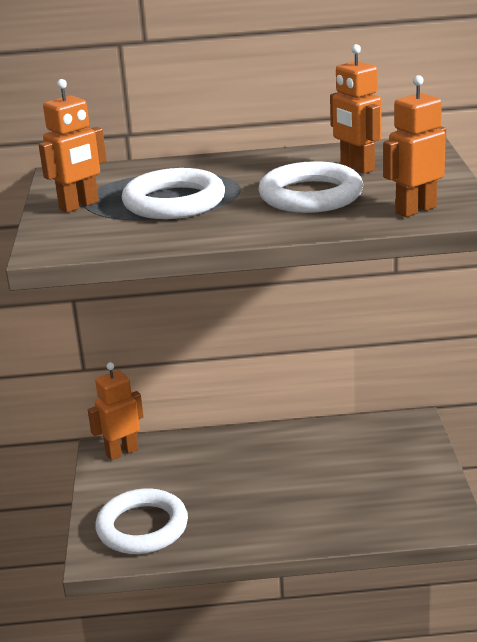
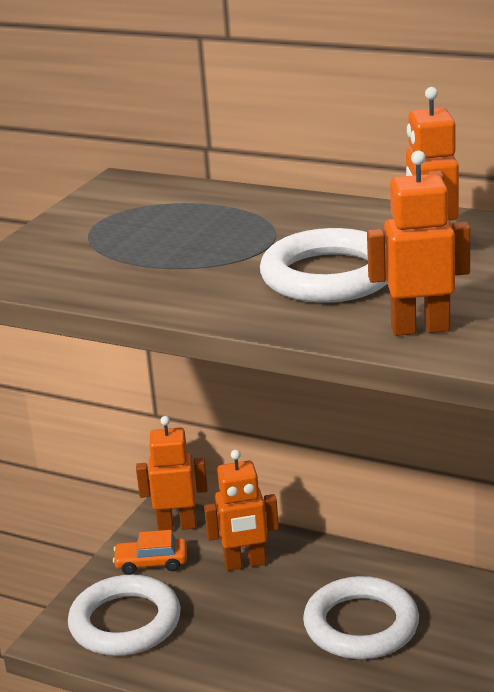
camera: 30 degrees right, 0 degrees up
orange robot [39,79,107,213] -> orange robot moved to [204,450,279,571]
white ring [122,168,225,219] -> white ring moved to [303,576,419,659]
none -> orange car [113,530,187,575]

